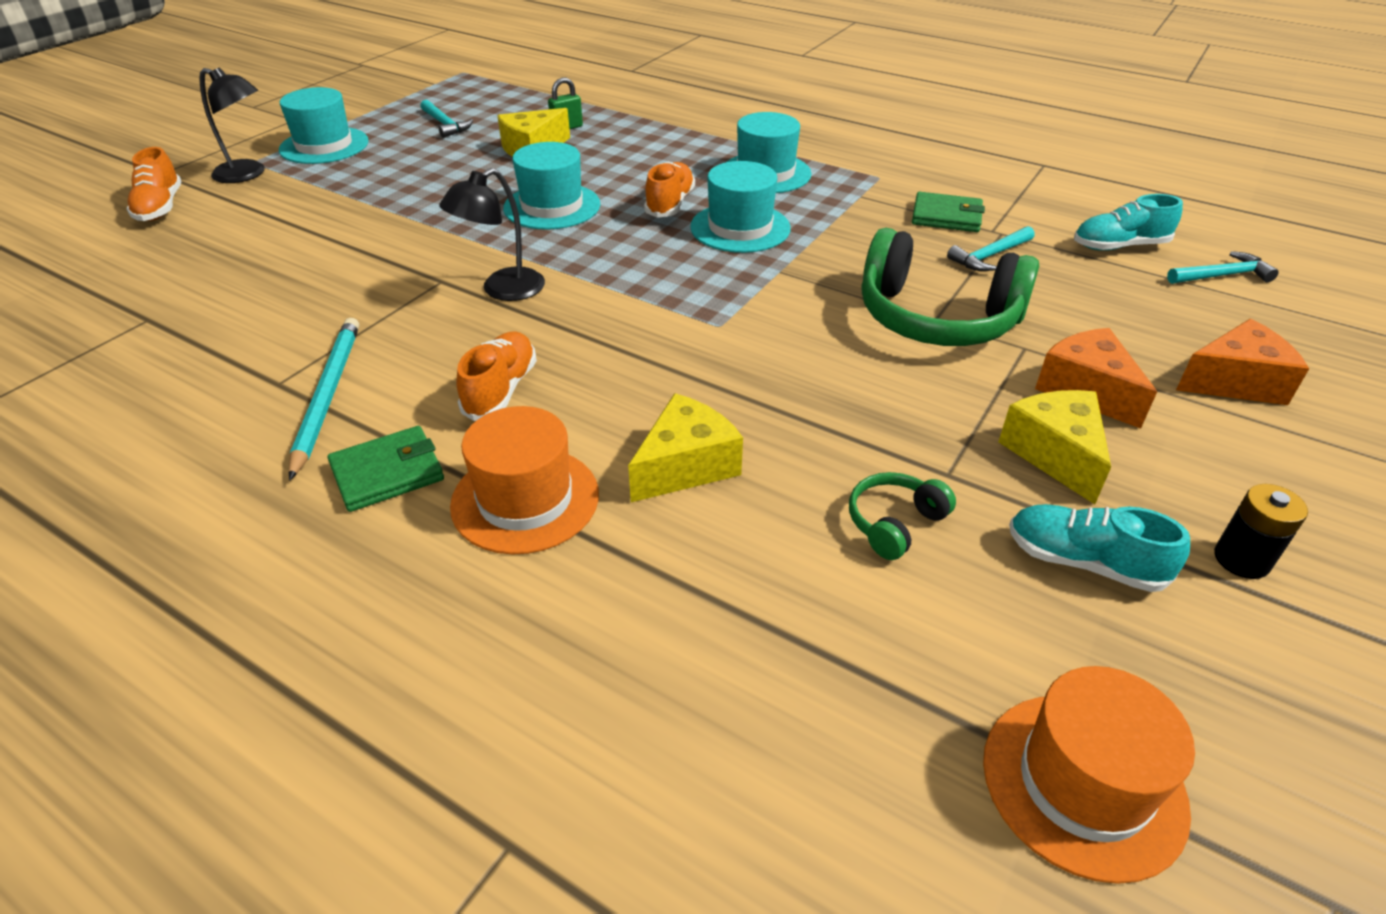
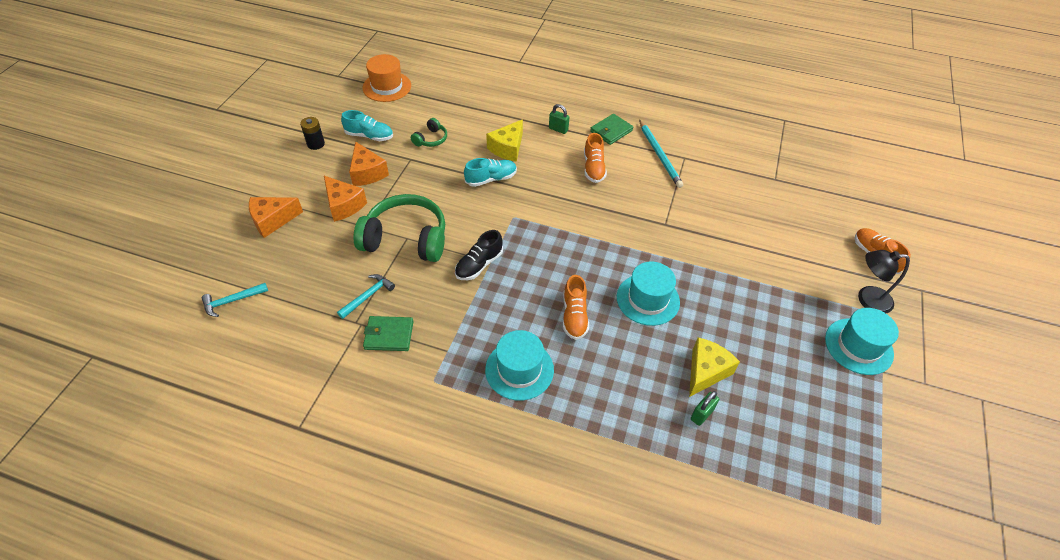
camera: 165 degrees right, 10 degrees up
turquoise hammer [420,100,473,138] -> none
black lamp [439,168,545,301] -> none
orange hat [450,406,599,554] -> green padlock [549,104,569,134]
turquoise hat [690,161,791,253] -> none
yellow cheese [998,390,1111,504] -> orange cheese [349,141,389,186]
turquoise shoe [1074,194,1183,251] -> turquoise shoe moved to [464,158,517,187]
none -> black shoe [455,230,503,280]

